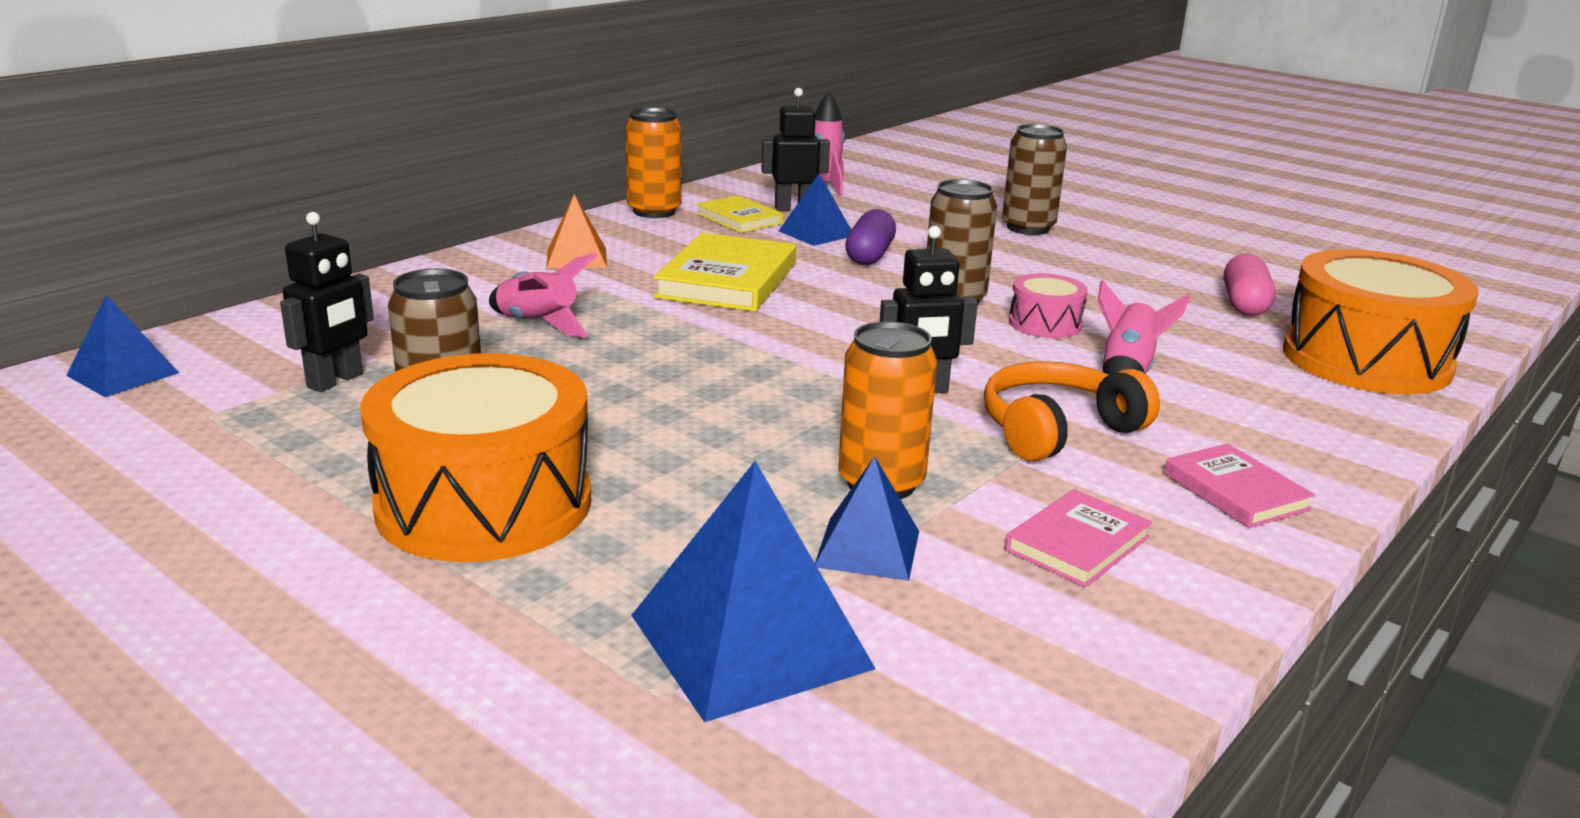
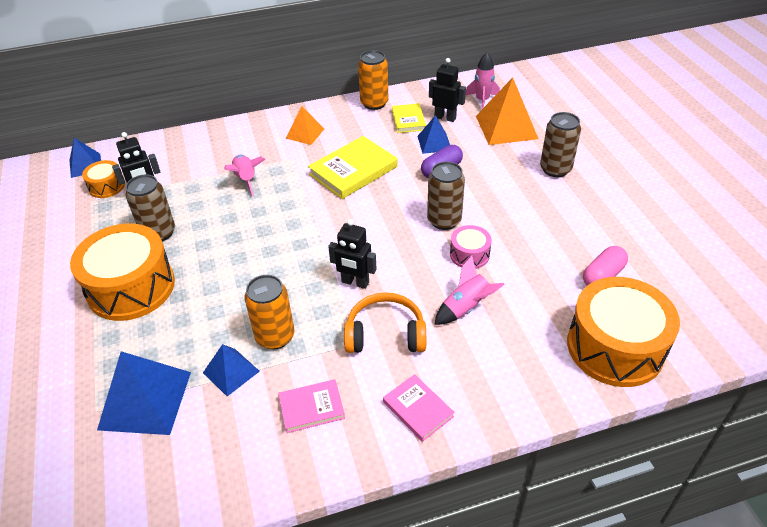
camera: 35 degrees right, 20 degrees up
pink book [1164,444,1315,528] -> pink book turned 45 degrees counterclockwise [383,374,454,442]
none -> orange drum [82,160,125,198]
none -> orange pyramid [476,77,538,145]

